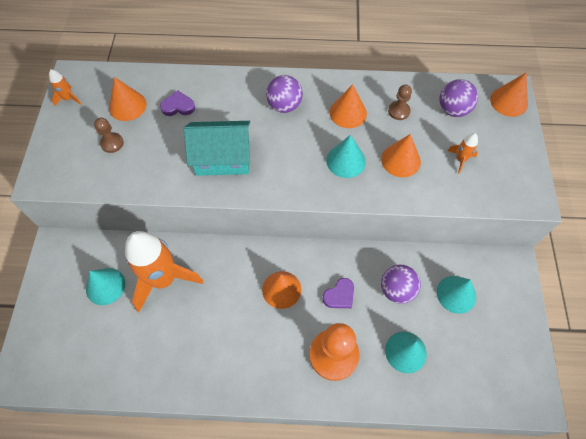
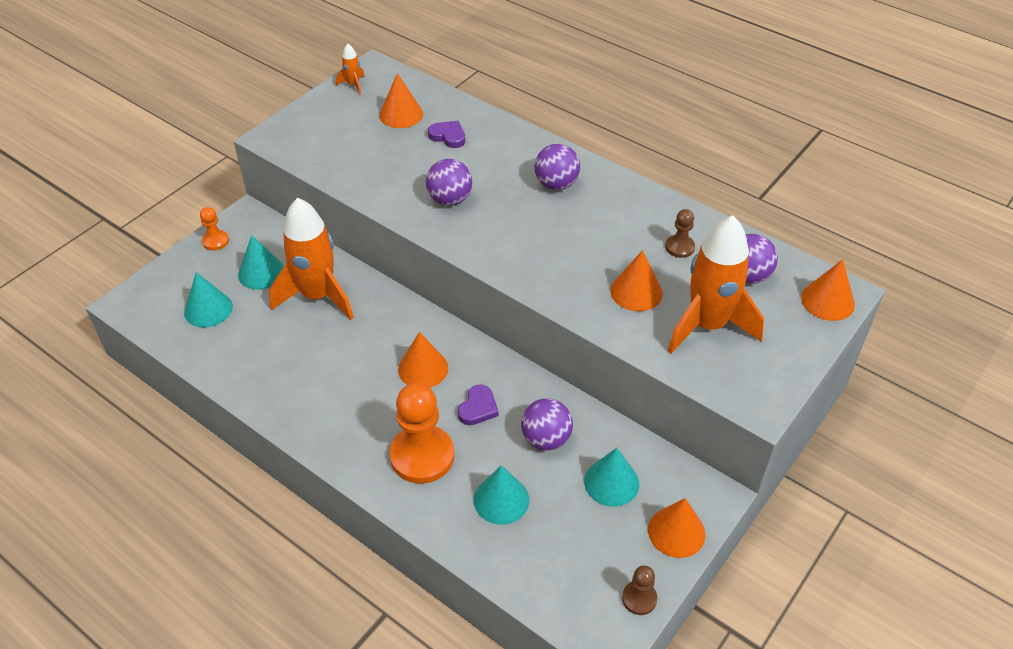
camera: 35 degrees right, 15 degrees down
brown pawn [94,118,124,153] -> brown pawn moved to [622,565,657,615]
turquoise house [184,121,250,176] -> purple ball [426,159,472,206]
purple heart [322,278,354,308] -> purple heart turned 60 degrees counterclockwise [458,385,499,425]
turquoise cone [326,135,366,178] -> turquoise cone moved to [184,272,233,327]
orange cone [329,84,367,128] -> orange cone moved to [648,498,705,558]
orange rocket [447,133,478,174] -> orange rocket [668,215,764,354], size x2.45
none -> orange pawn [200,207,229,251]

